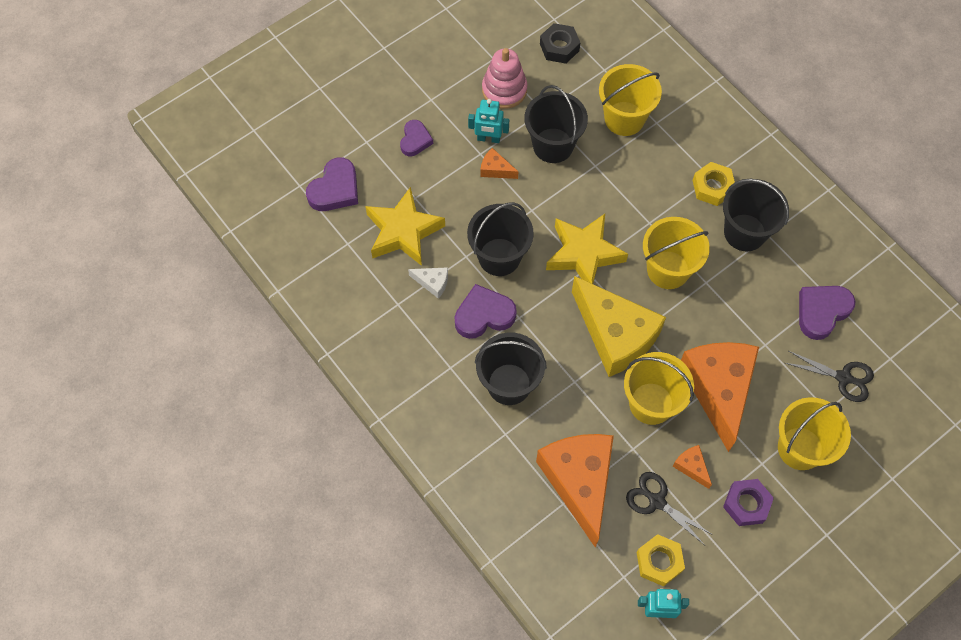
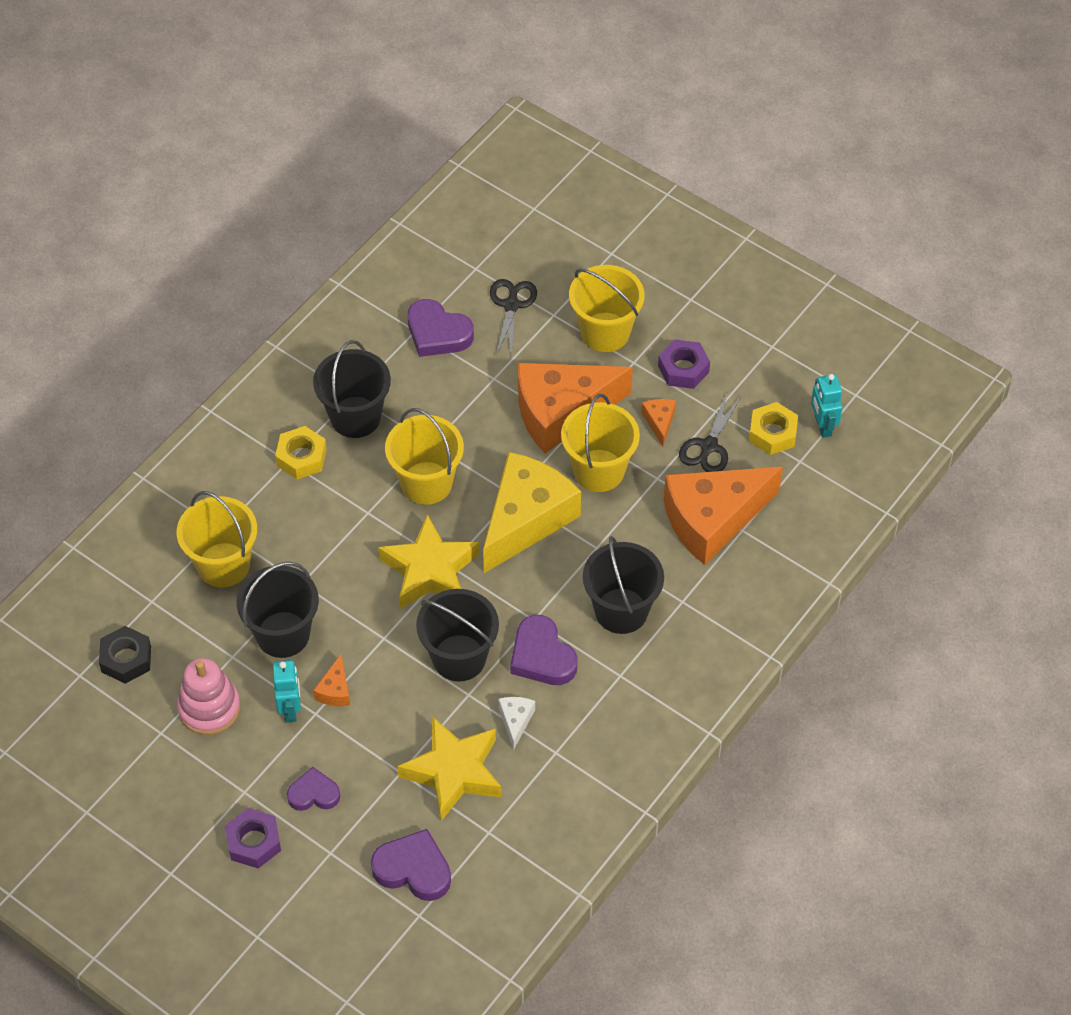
camera: 105 degrees left, 10 degrees down
orange cheese [672,445,712,489] -> orange cheese turned 135 degrees clockwise [641,399,676,446]
none -> purple nut [225,808,281,868]

